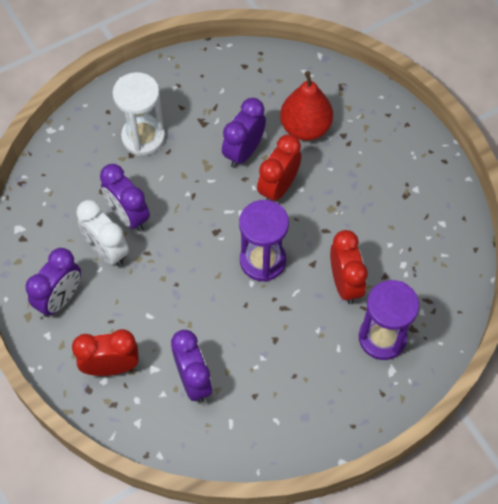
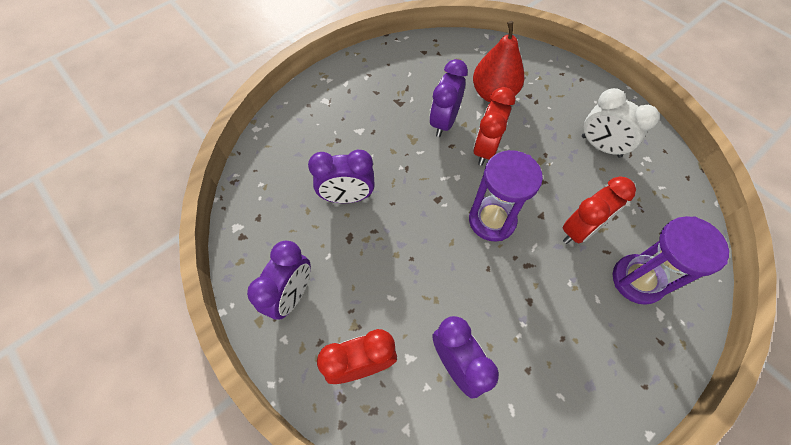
camera: 10 degrees left, 0 degrees up
white clock [76,200,129,266] -> white clock moved to [582,88,659,158]
purple clock [100,164,150,232] -> purple clock turned 45 degrees counterclockwise [308,150,375,203]
white hourglass [112,72,165,156] -> none
red clock [330,230,368,304] -> red clock turned 75 degrees clockwise [563,177,636,244]

